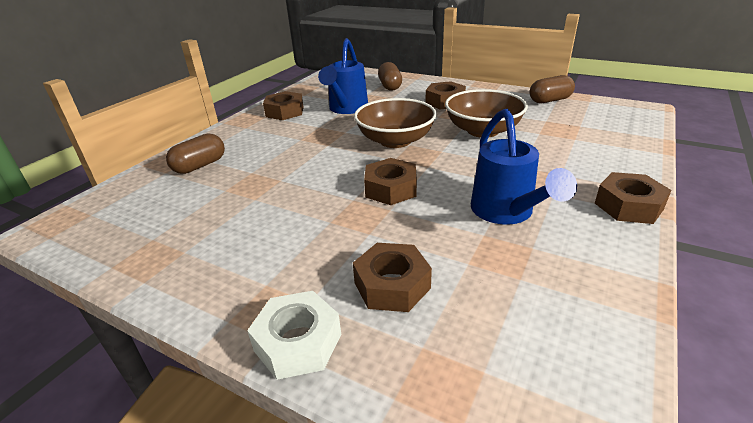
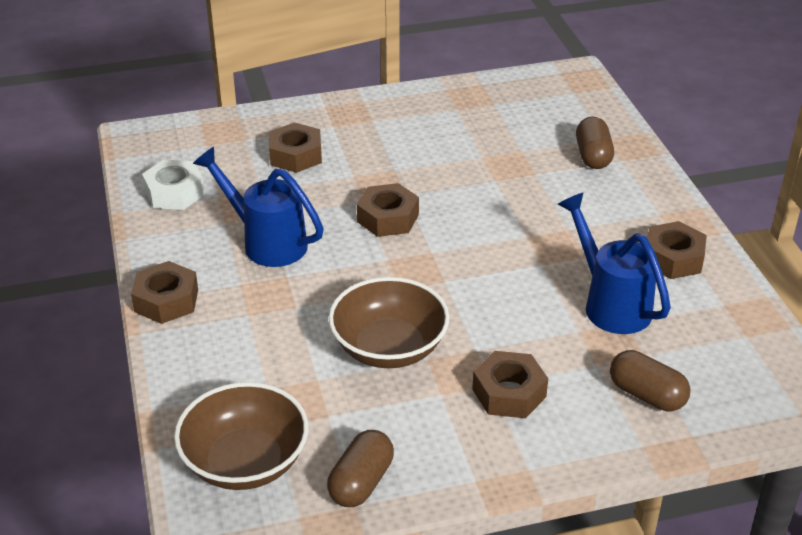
camera: 135 degrees right, 5 degrees up
white nut [247,291,341,380] -> white nut moved to [142,160,205,210]
brown bowl [354,98,437,148] -> brown bowl moved to [174,382,308,490]

